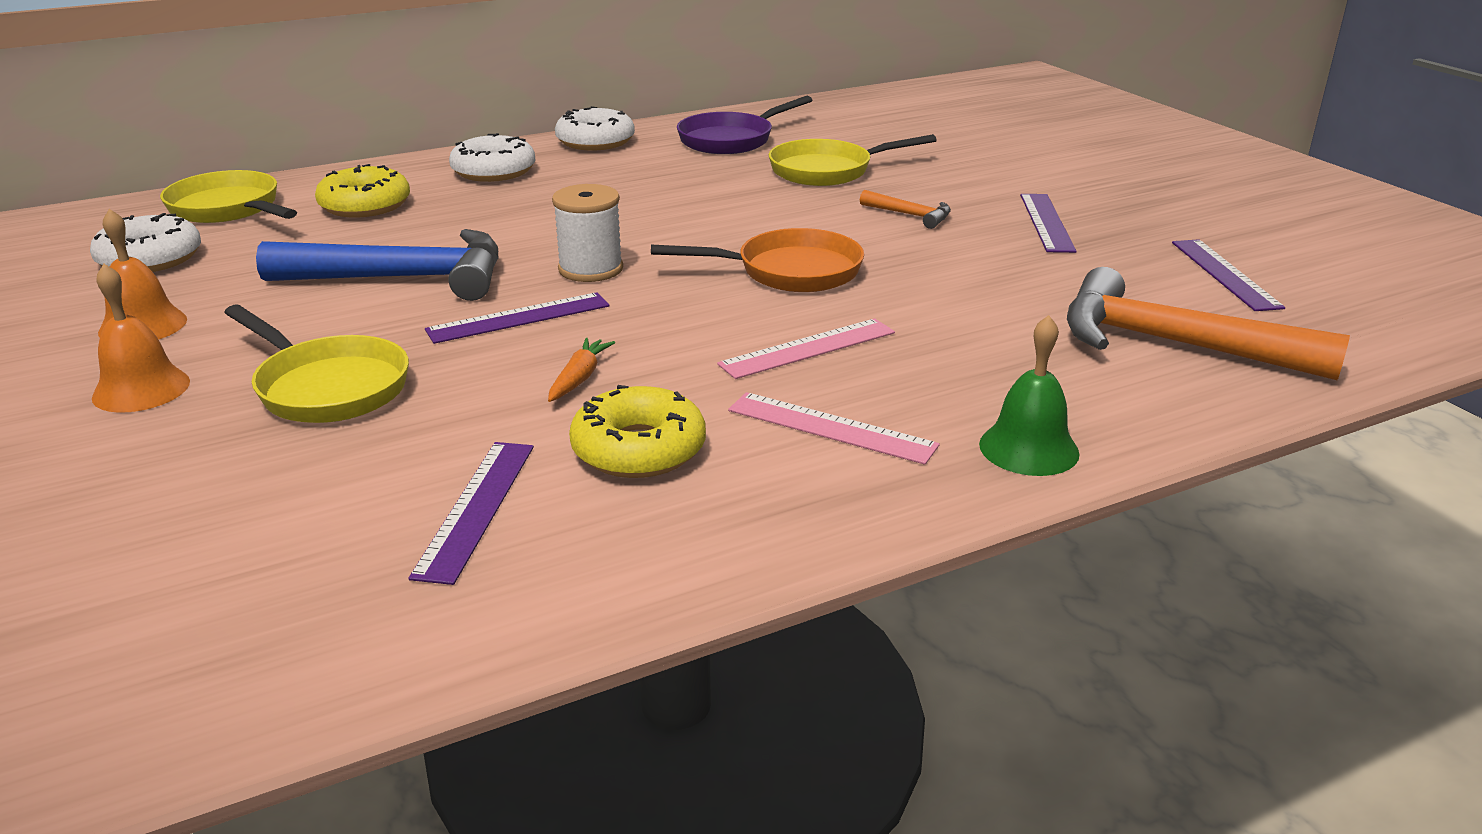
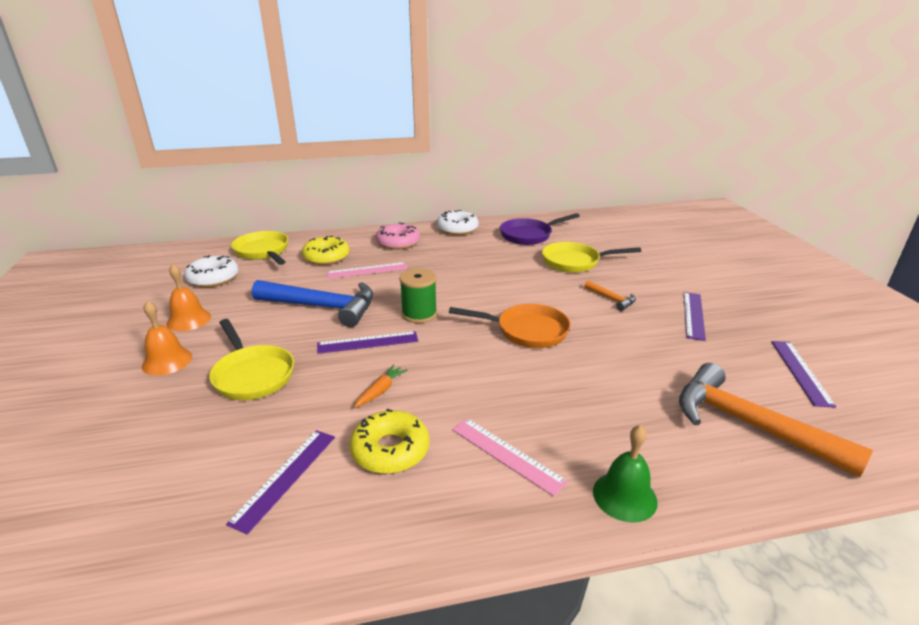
camera: 15 degrees right, 0 degrees up
white donut [449,133,536,182] -> pink donut [376,222,420,250]
white spool [552,184,623,282] -> green spool [399,268,437,323]
pink ruler [717,318,895,379] -> pink ruler moved to [326,262,408,279]

